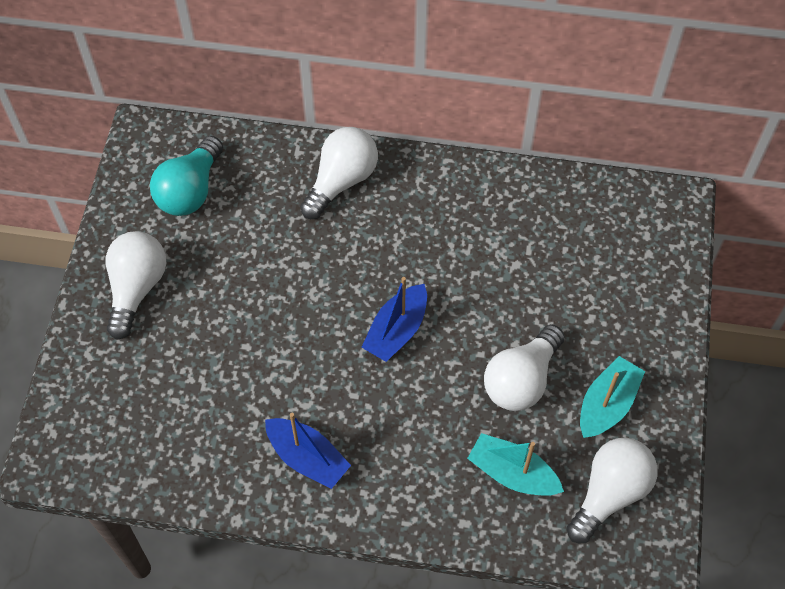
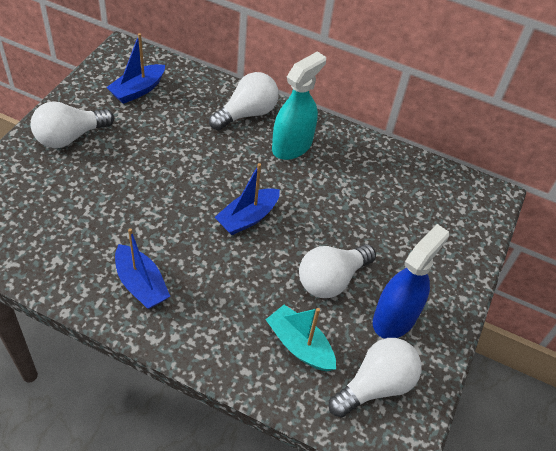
camera: 10 degrees right, 10 degrees down
white light bulb [106,231,166,340] -> white light bulb turned 150 degrees counterclockwise [31,101,114,148]
turquoise light bulb [150,136,223,216] -> blue boat [106,33,165,104]
turquoise boat [580,356,645,438] -> blue spray bottle [373,224,449,338]
none -> turquoise spray bottle [272,51,326,160]

